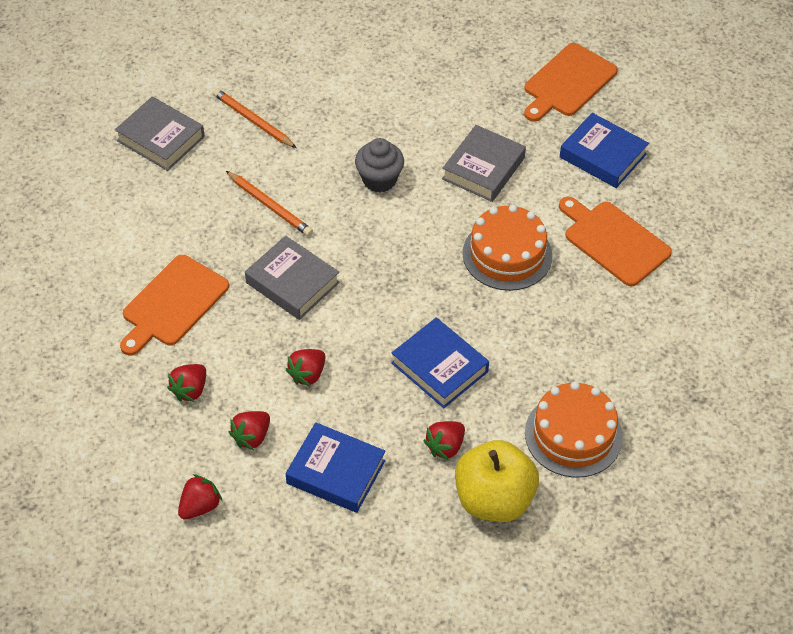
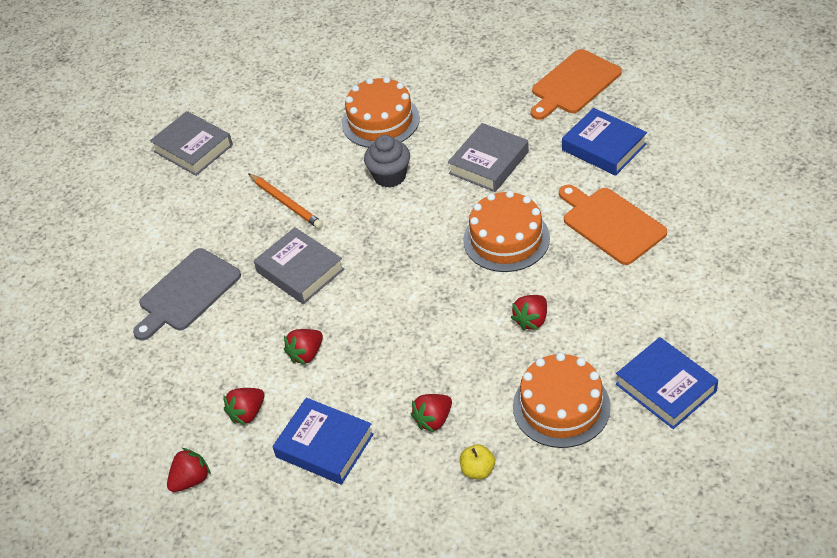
camera: 10 degrees right, 5 degrees down
orange cutting board [120,255,229,355] -> grey cutting board [133,248,241,340]
red strawberry [167,364,206,402] -> red strawberry moved to [511,295,547,331]
orange pencil [213,88,297,148] -> none
blue book [391,318,489,408] -> blue book moved to [616,337,718,429]
yellow apple [455,440,539,522] -> yellow apple [460,444,495,479], size x0.43
none -> orange cake [342,77,420,148]

